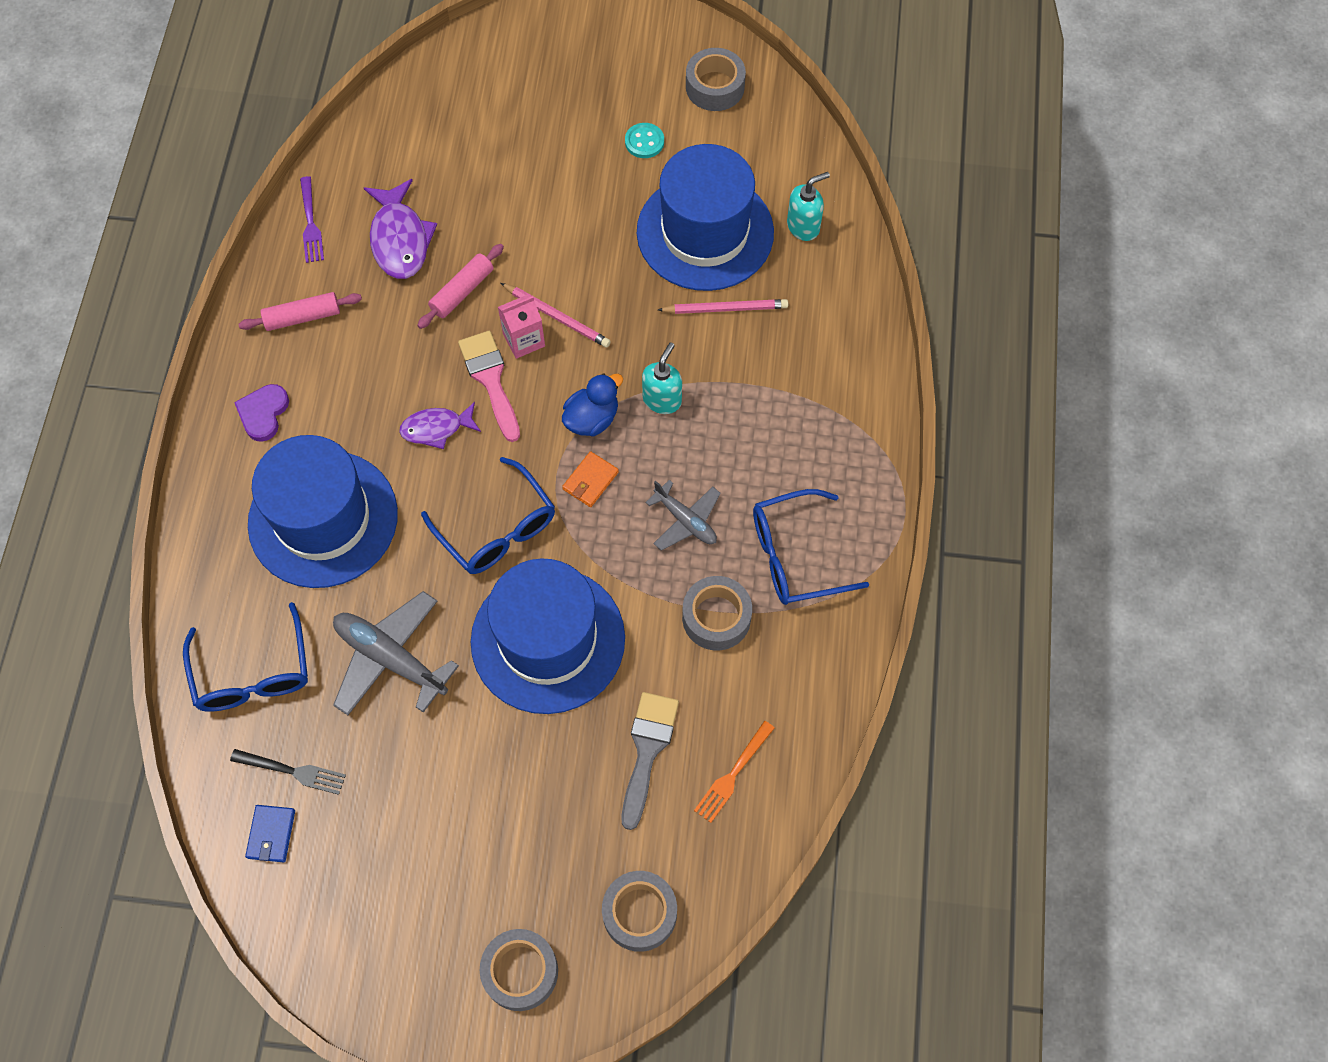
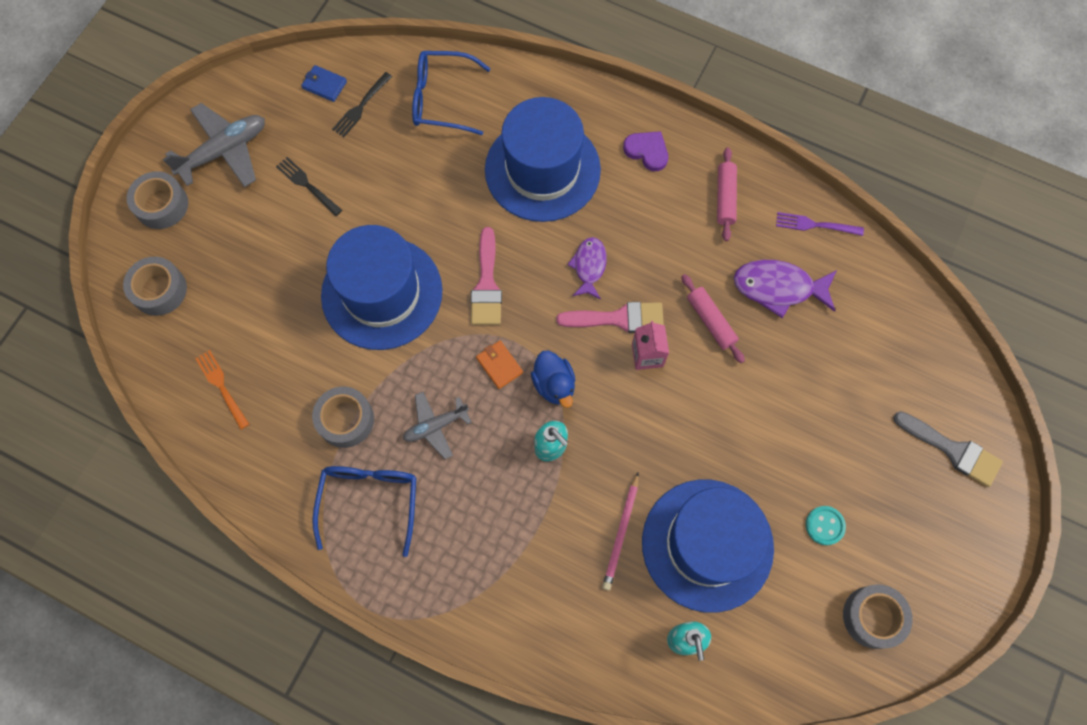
camera: 110 degrees right, 5 degrees up
grey plane [333,591,459,715] -> grey plane moved to [163,103,265,187]
blue glasses [421,457,555,574] -> pink brush [471,227,502,325]
pink pencil [501,283,611,348] -> none
grey brush [622,692,679,830] -> grey brush moved to [893,411,1003,487]
none -> black fork [276,157,342,216]

